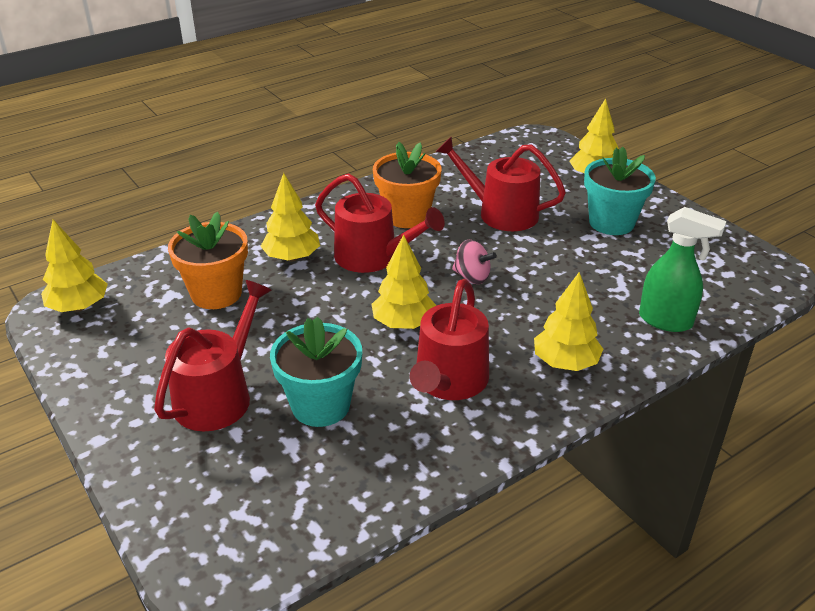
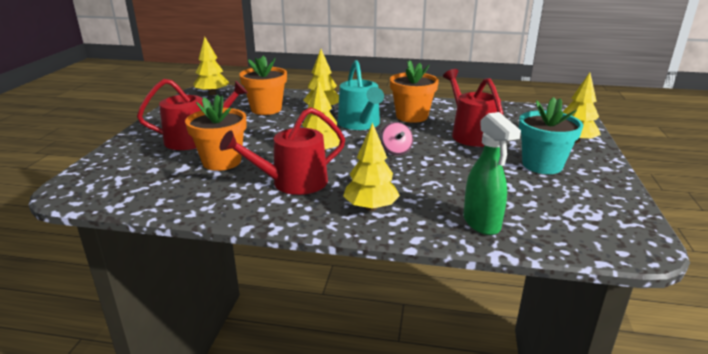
camera: 45 degrees right, 10 degrees down
turquoise flower pot [270,317,362,427] -> orange flower pot [185,94,246,171]
red watering can [315,173,445,273] -> turquoise watering can [338,60,384,130]

